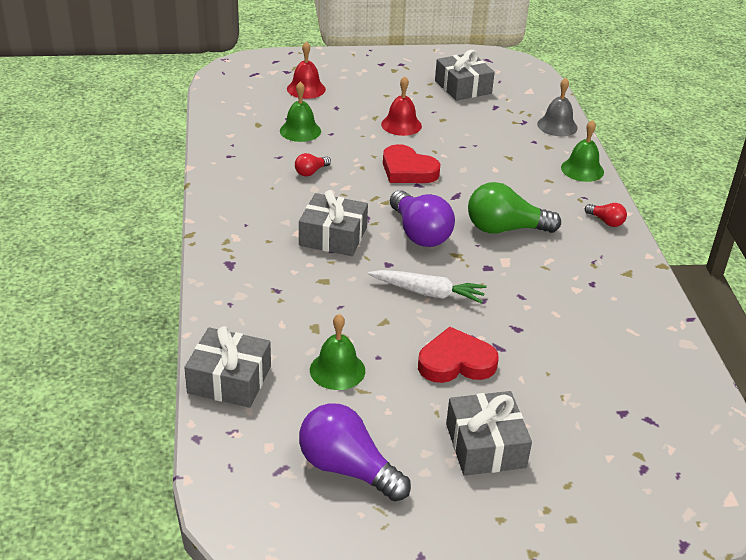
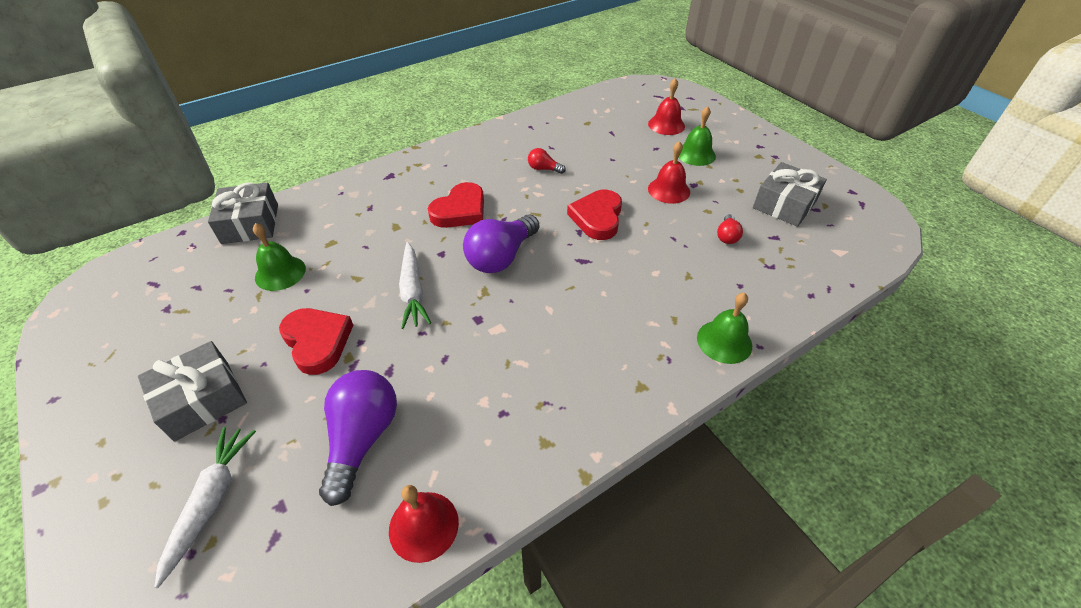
camera: 65 degrees right, 10 degrees up
green bell [280,81,321,142] -> green bell moved to [678,106,716,166]
grey gift [299,190,368,256] -> red heart [428,182,484,228]
purple light bulb [299,403,411,501] -> purple light bulb moved to [319,370,397,506]
green light bulb [468,182,561,234] -> none
grey bell [537,78,578,136] -> none
red light bulb [585,203,627,227] -> red light bulb moved to [717,214,743,244]
none -> white carrot [154,427,256,588]
none -> red bell [389,485,459,563]

